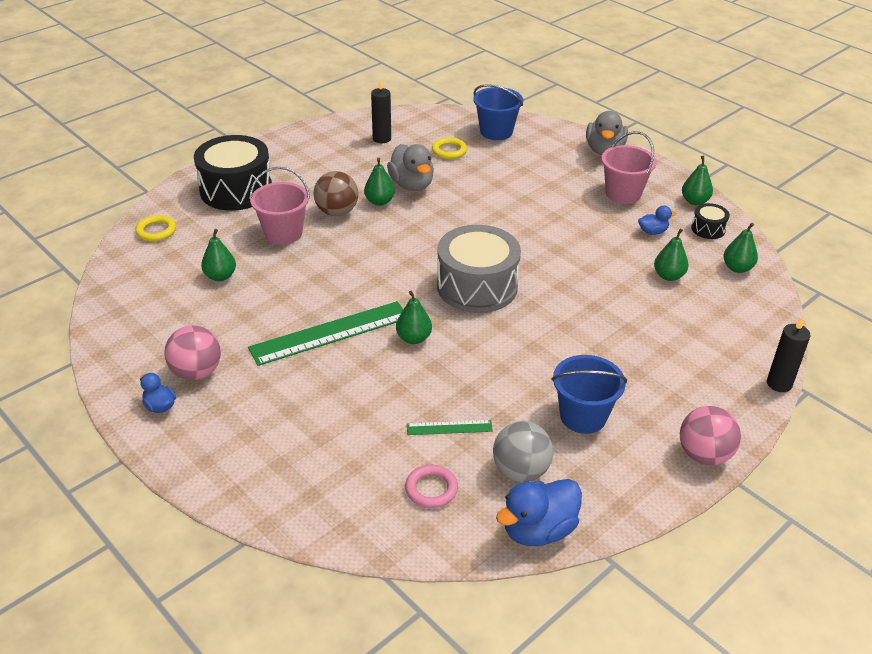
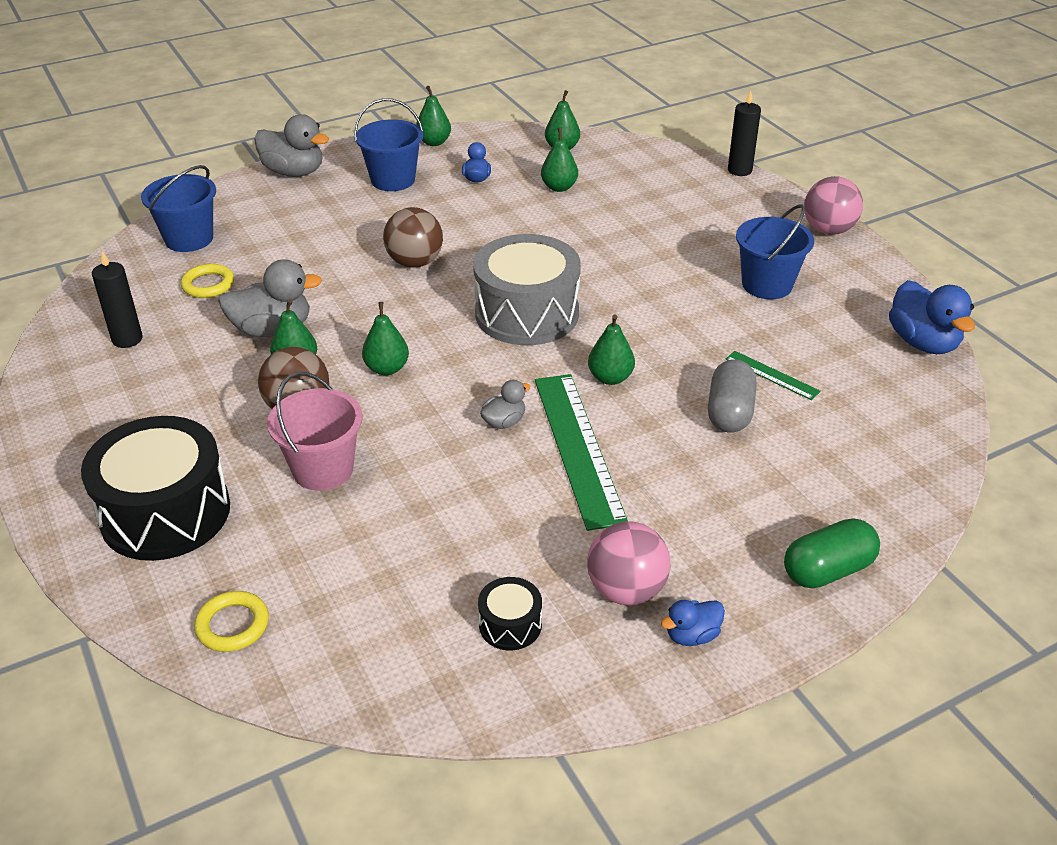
camera: 75 degrees left, 0 degrees up
green pear [201,229,236,281] -> green pear moved to [362,302,409,375]
pink ring [405,465,458,508] -> none
green ruler [407,420,493,435] -> green ruler turned 60 degrees counterclockwise [725,351,821,400]
grey ball [493,421,554,482] -> none
pink bucket [601,131,657,204] -> blue bucket [354,98,424,191]
black drum [691,203,730,239] -> black drum moved to [478,577,542,650]
none -> brown ball [383,207,443,268]
none -> grey duck [480,380,531,429]
none -> grey capsule [708,359,757,433]
none -> green capsule [784,518,880,588]

